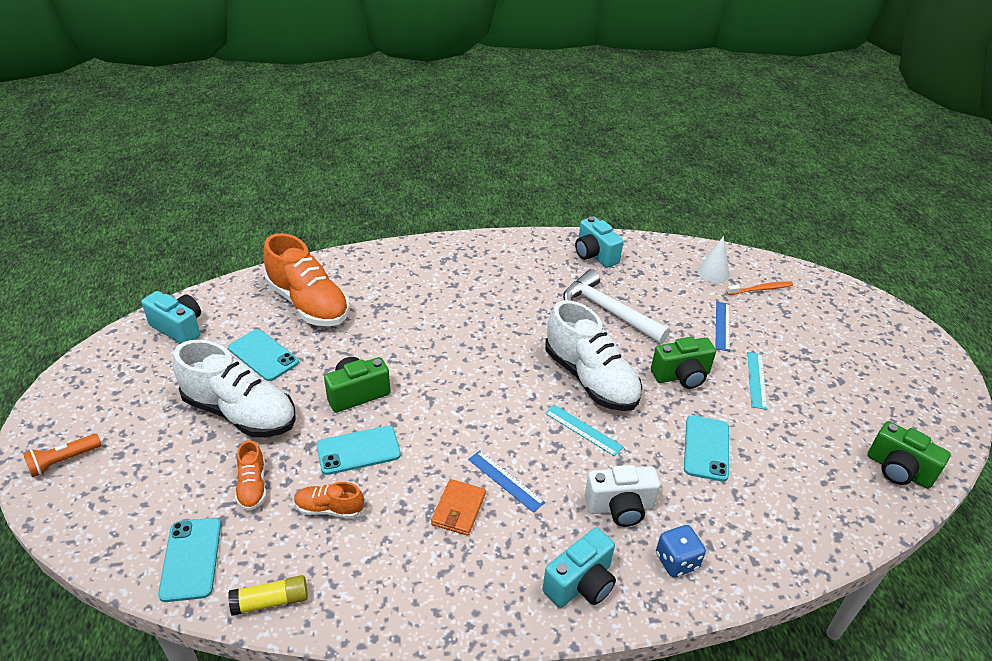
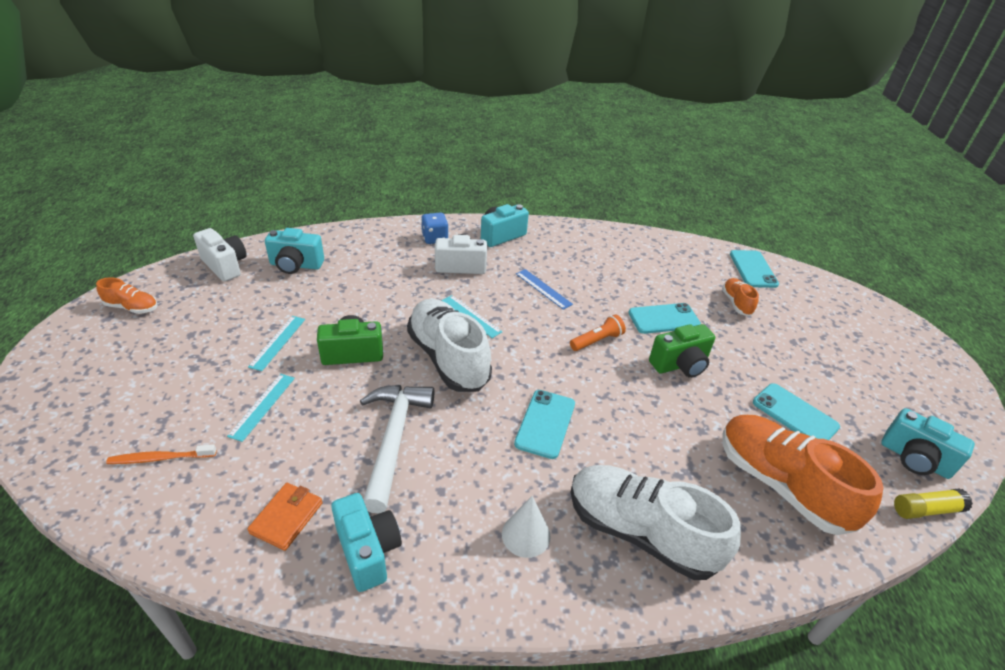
camera: 175 degrees left, 0 degrees up
orange flashlight [23,434,101,477] -> orange flashlight moved to [570,314,626,351]
white shoe [173,340,296,437] -> white shoe moved to [571,465,741,580]
yellow glue stick [228,575,308,616] -> yellow glue stick moved to [894,489,973,519]
orange shoe [294,482,364,518] -> orange shoe moved to [96,277,157,314]
orange wallet [431,479,486,536] -> orange wallet moved to [247,483,323,551]
white hammer [563,269,670,344] -> white hammer turned 135 degrees counterclockwise [360,385,434,513]
turquoise phone [684,415,729,482] -> turquoise phone moved to [514,390,575,459]
white cone [697,236,729,283] -> white cone moved to [502,496,551,558]
blue ruler [715,302,730,352] -> turquoise ruler [227,374,295,442]
green camera [868,421,951,489] -> white camera [193,228,247,281]
none -> turquoise camera [265,228,324,274]

